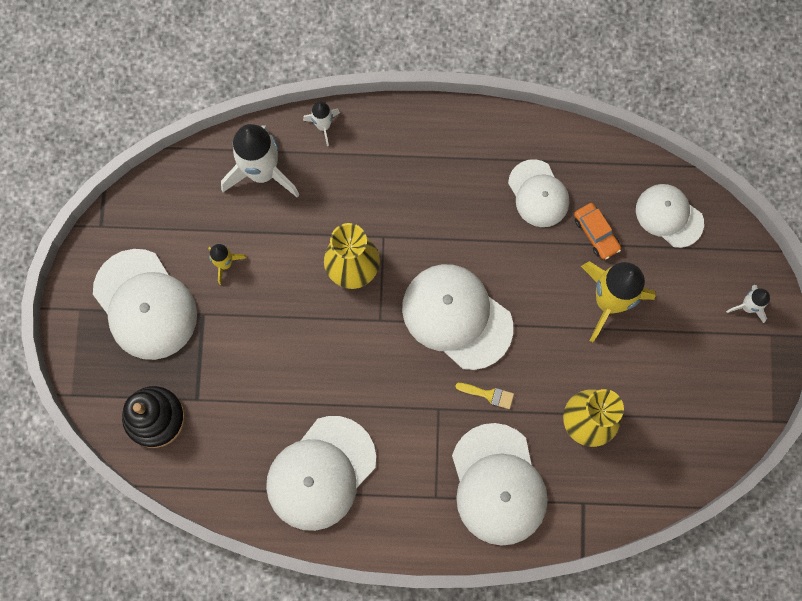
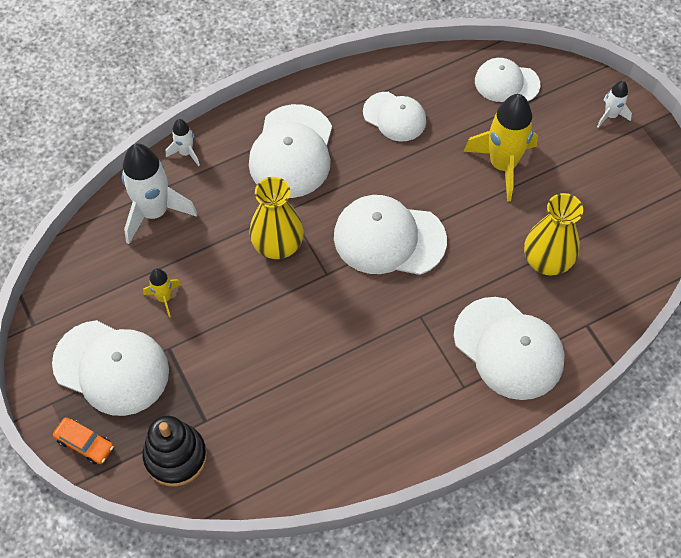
camera: 30 degrees left, 15 degrees down
white cap [266,416,376,531] -> white cap moved to [249,104,332,198]
yellow brush [455,383,514,409] -> none
orange car [574,203,621,259] -> orange car moved to [53,417,114,464]

